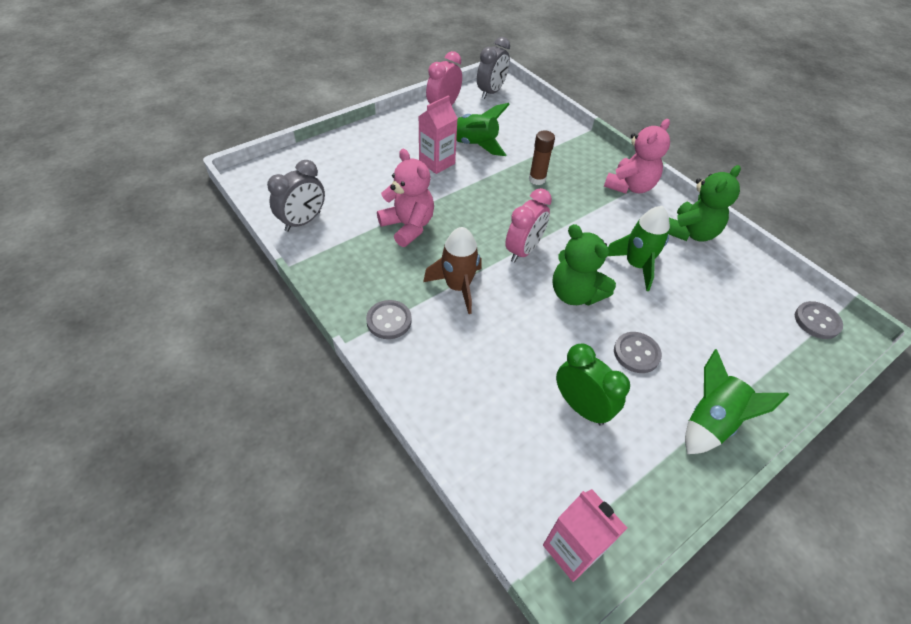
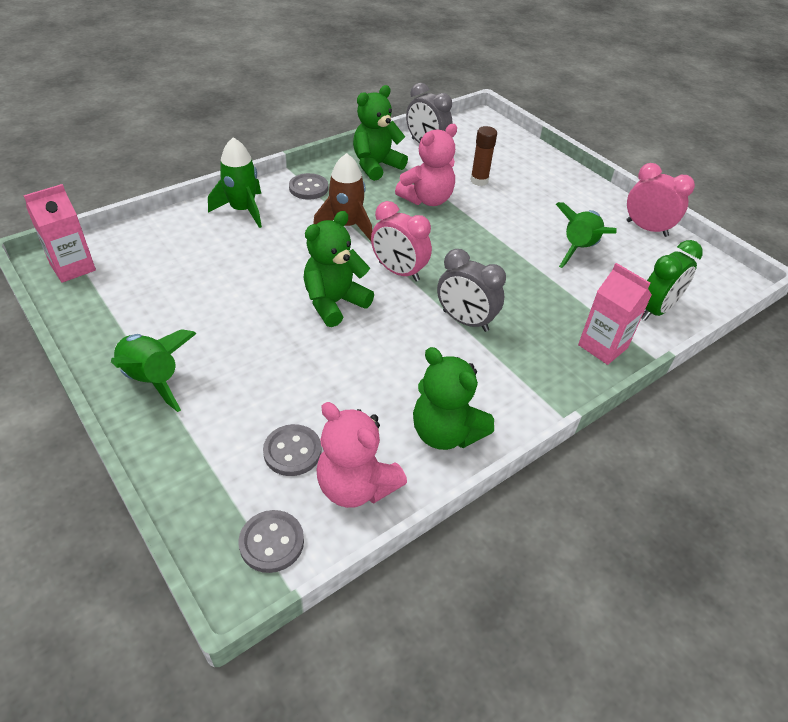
camera: 90 degrees right, 5 degrees down
pink carton [418,95,458,174] -> pink carton moved to [578,263,652,365]
grey clock [477,37,510,99] -> grey clock moved to [437,249,506,332]
brown glue stick [529,130,555,185] -> brown glue stick moved to [470,126,497,186]
green clock [556,344,630,426] -> green clock moved to [641,240,703,321]
pink teddy bear [604,119,670,194] -> pink teddy bear moved to [317,402,407,508]
green rocket [608,206,670,291] -> green rocket moved to [208,137,262,228]
grey button [614,332,662,373] -> grey button moved to [263,424,322,476]
none -> green teddy bear [353,85,408,181]

